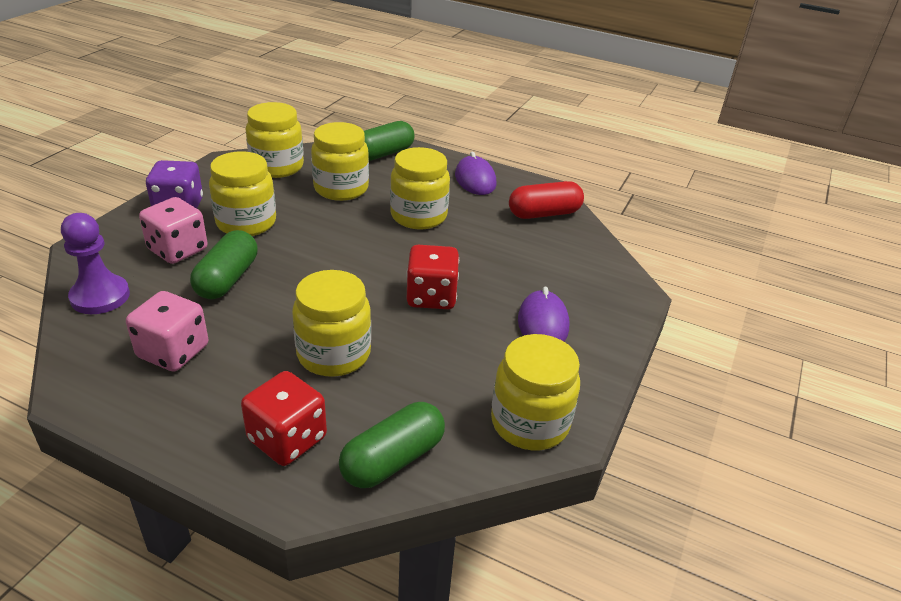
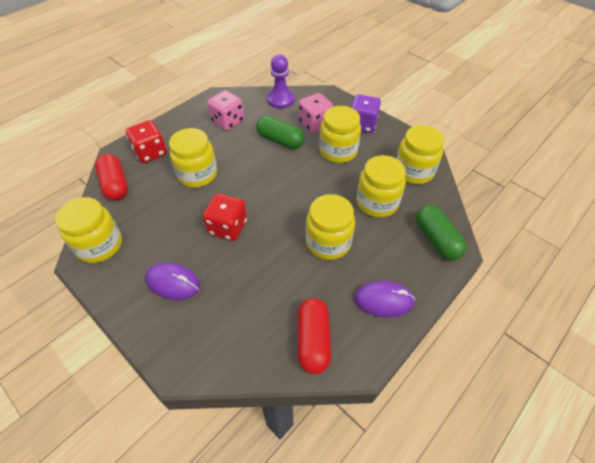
camera: 110 degrees right, 15 degrees up
green capsule [339,402,445,488] -> red capsule [95,154,128,201]

